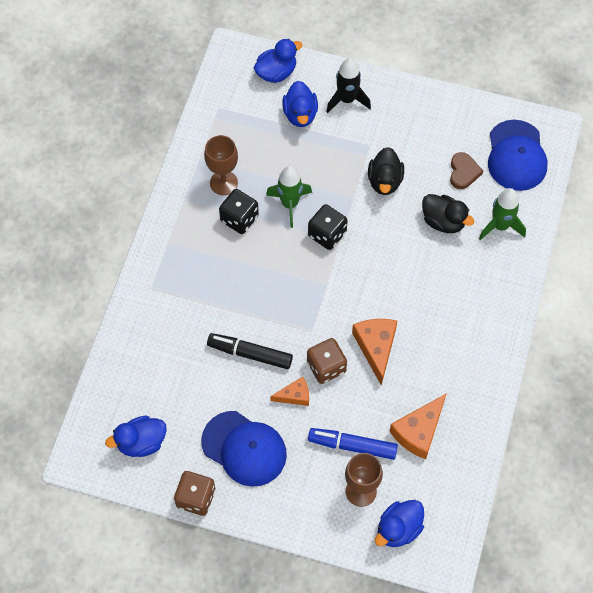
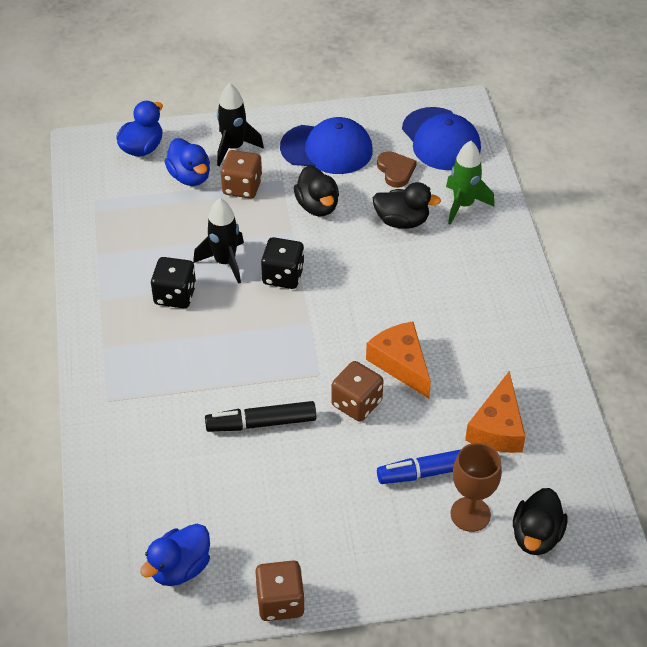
camera: 25 degrees left, 15 degrees down
blue cap [201,411,287,487] -> blue cap moved to [280,117,373,174]
brown goblet [204,135,238,195] -> none
green rocket [266,166,312,228] -> black rocket [193,198,244,284]
orange cheese [270,376,309,406] -> none
blue duck [375,500,424,547] -> black duck [513,488,568,555]
none -> brown dice [221,150,262,199]

